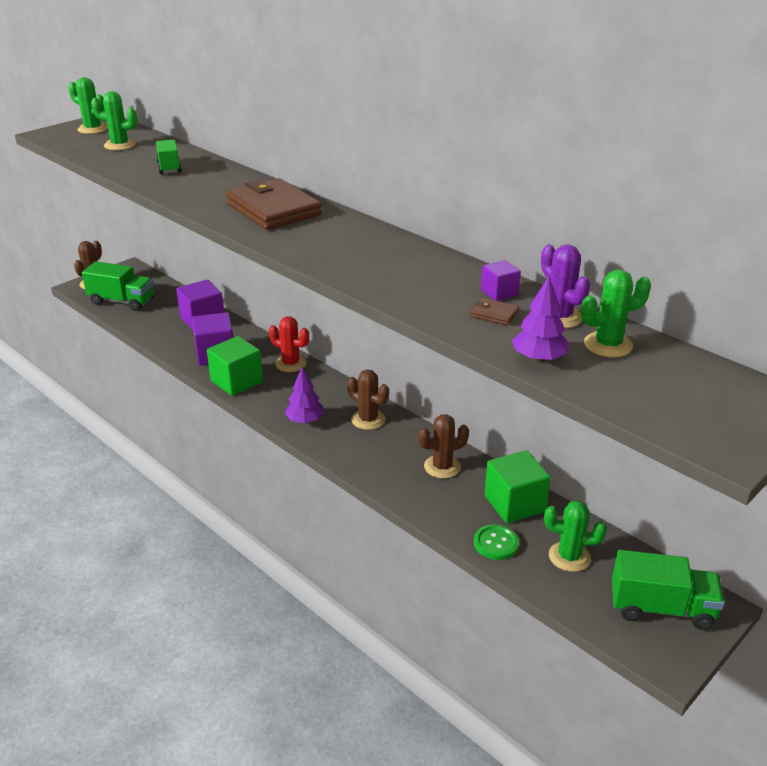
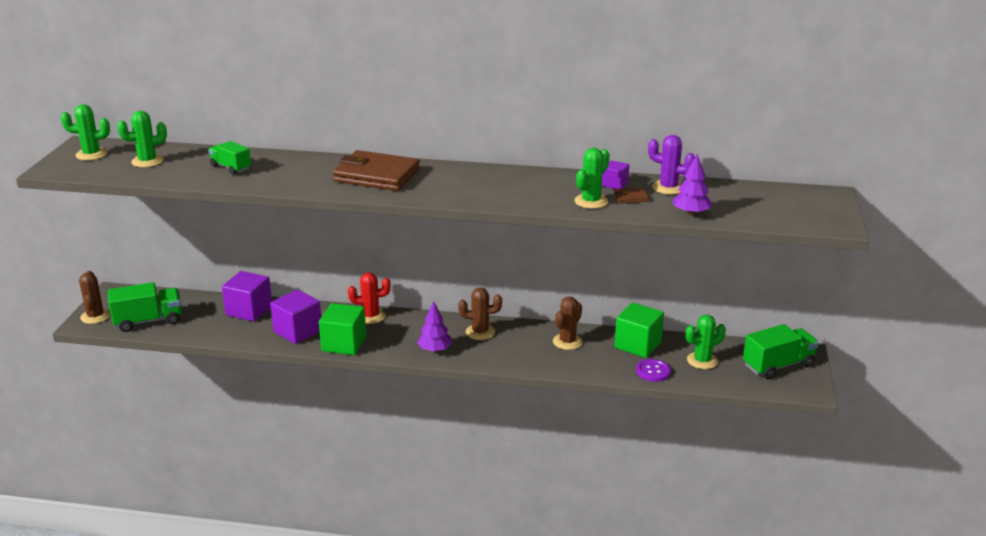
camera: 35 degrees left, 5 degrees down
green button [474,524,519,560] -> purple button [636,359,671,382]
green cactus [581,270,651,357] -> green cactus moved to [574,148,610,209]

